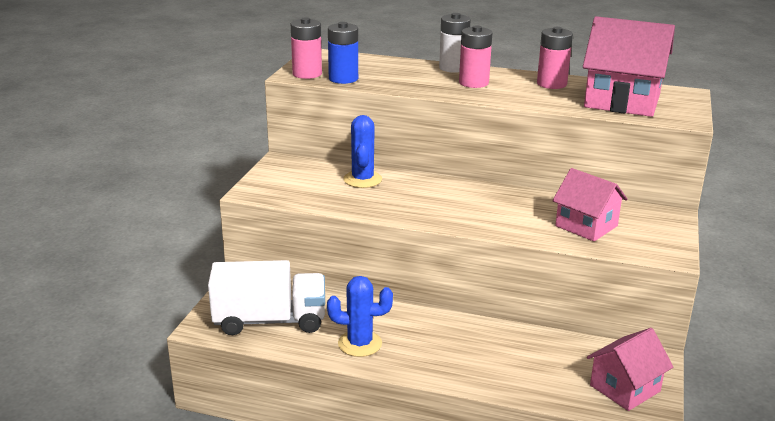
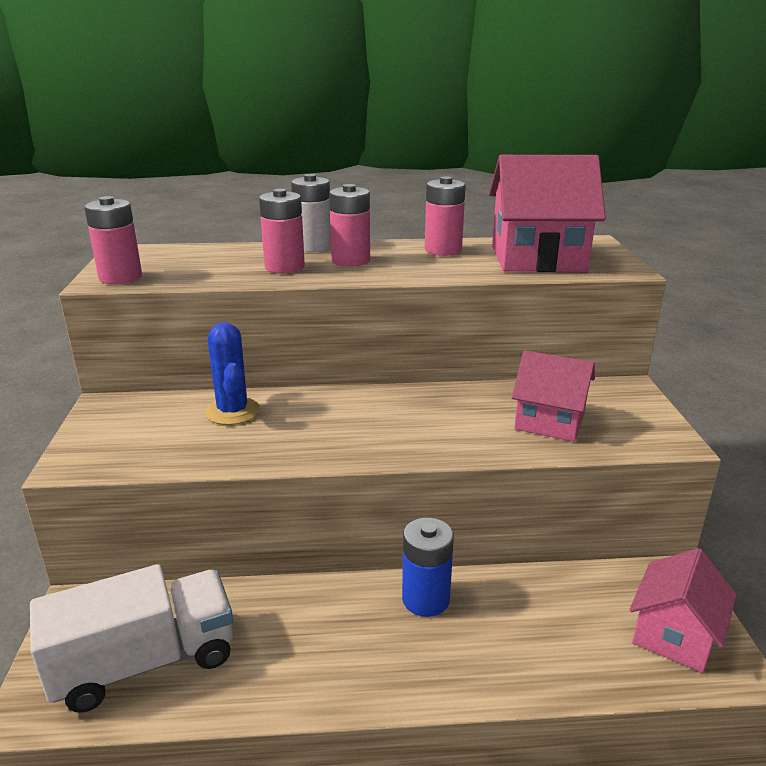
camera: 20 degrees left, 0 degrees up
blue cactus [327,276,393,357] -> none
blue battery [328,22,358,84] -> blue battery moved to [402,517,454,617]
none -> pink battery [259,189,305,273]

